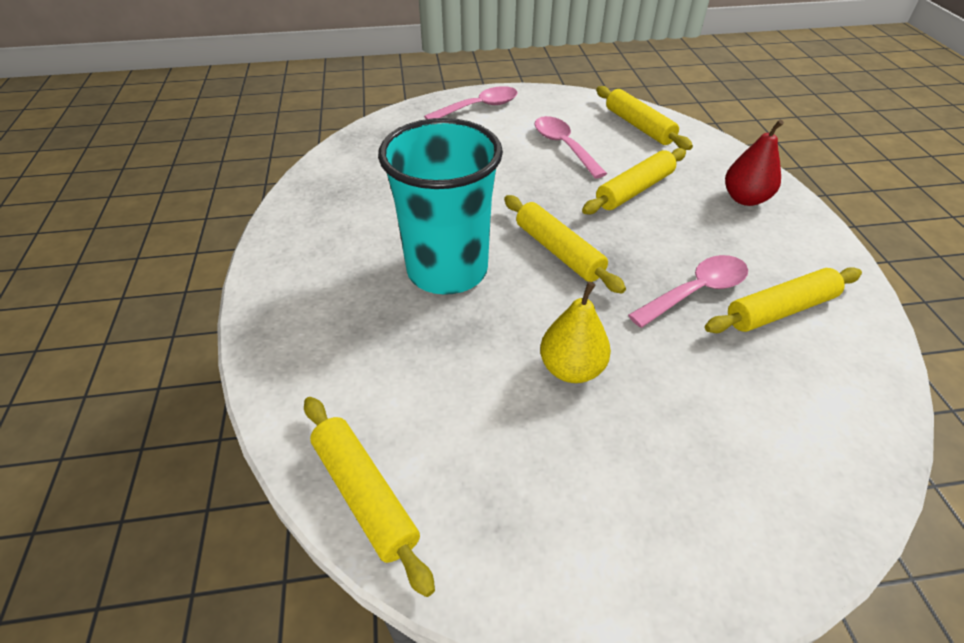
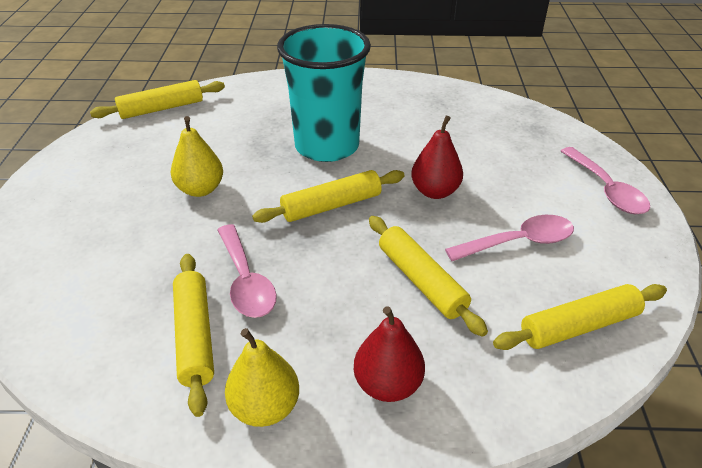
camera: 100 degrees right, 5 degrees down
none -> yellow pear [225,328,299,427]
none -> red pear [411,116,463,199]

